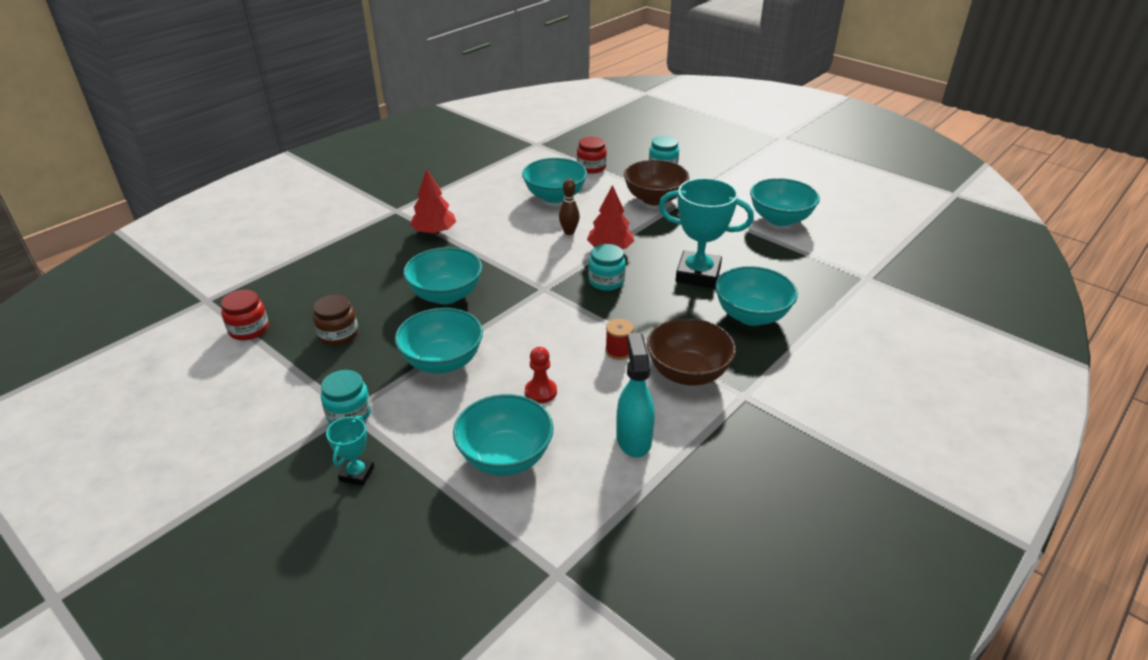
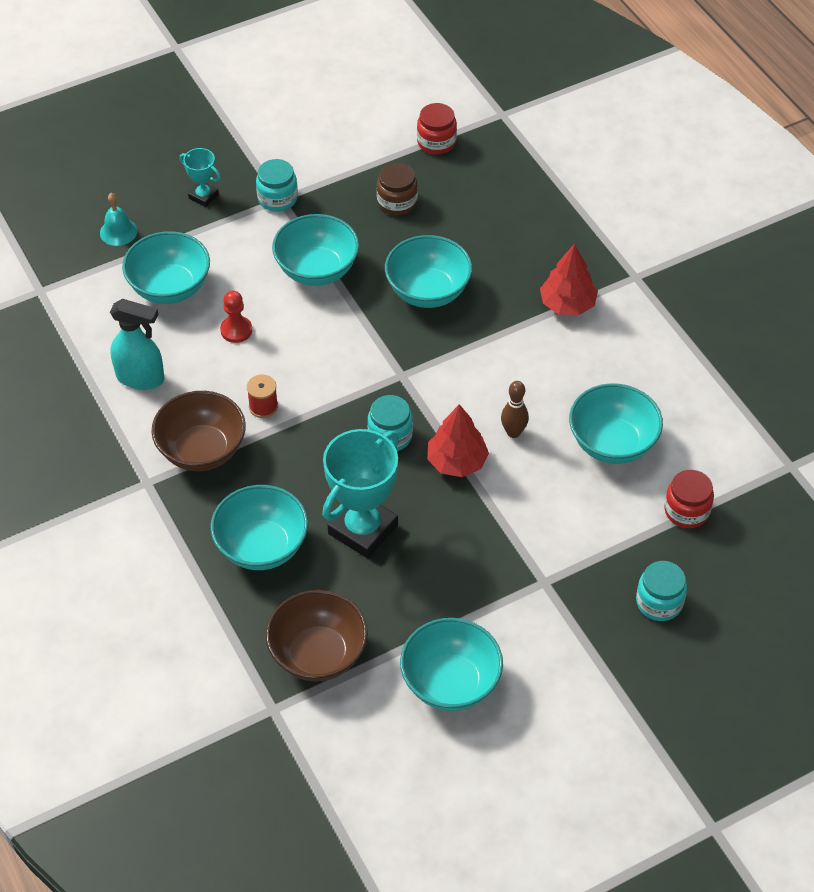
camera: 110 degrees right, 15 degrees up
brown bowl [624,160,689,206] -> brown bowl moved to [266,590,368,682]
none -> turquoise bell [100,193,137,246]

